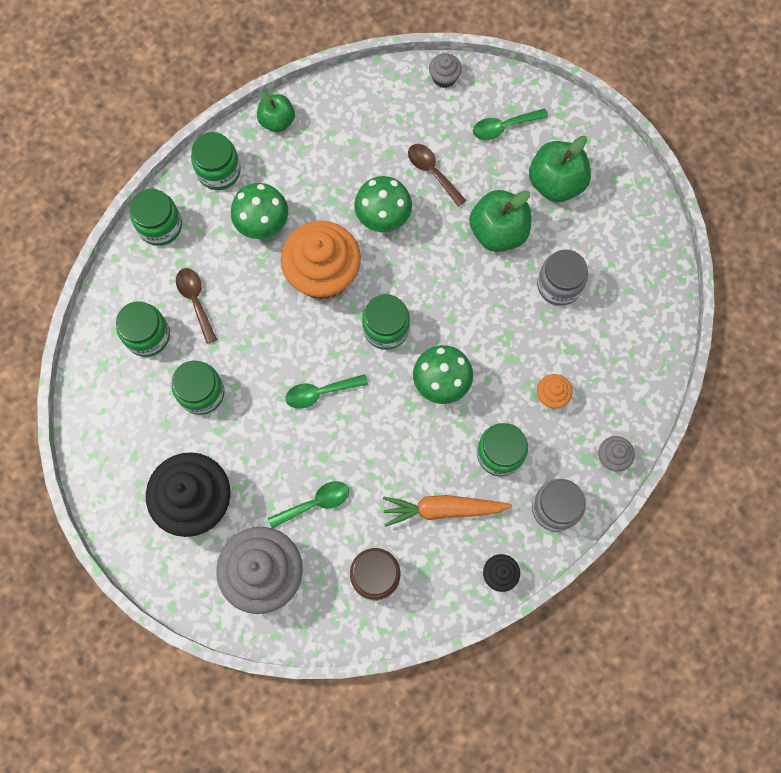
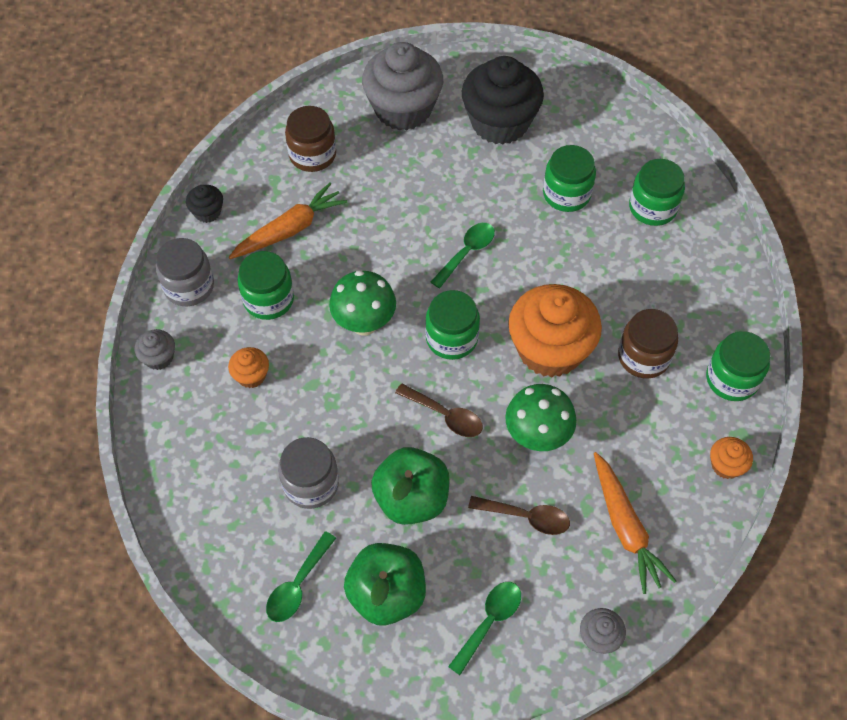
camera: 145 degrees right, 15 degrees down
green jar [130,189,182,246] -> none
brown spoon [176,268,217,344] -> brown spoon moved to [395,384,483,437]
green mushroom [231,183,288,239] -> brown jar [618,309,678,379]
green apple [257,90,295,132] -> orange cupcake [710,437,753,479]
green spoon [268,481,349,528] -> green spoon moved to [266,531,336,622]
none -> orange carrot [594,452,676,594]

